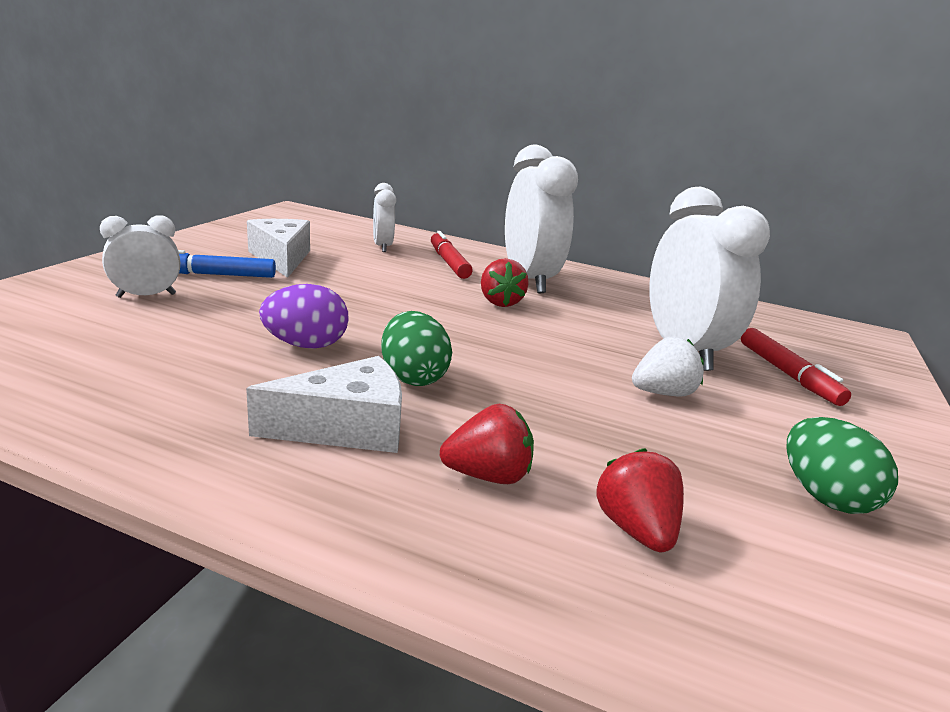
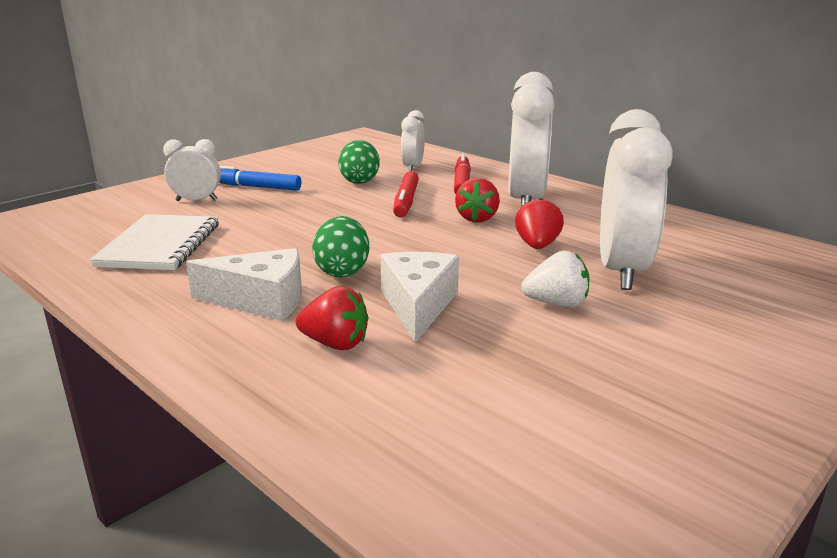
camera: 25 degrees right, 0 degrees up
white cheese [247,219,310,278] -> white cheese moved to [380,252,459,343]
purple egg [259,284,348,349] -> none
red strawberry [596,448,684,552] -> red strawberry moved to [515,198,564,249]
red marker [741,328,851,406] -> red marker moved to [393,171,419,217]
green egg [787,417,898,514] -> green egg moved to [338,140,380,184]
none -> white notebook [90,214,219,270]

